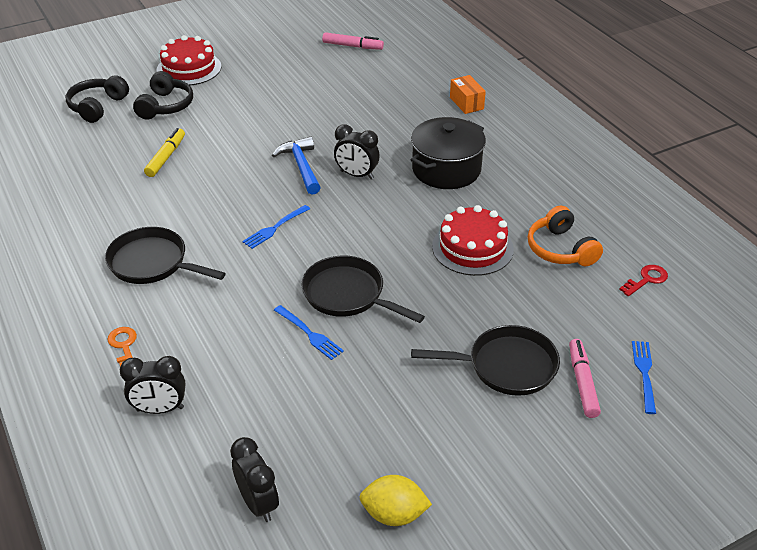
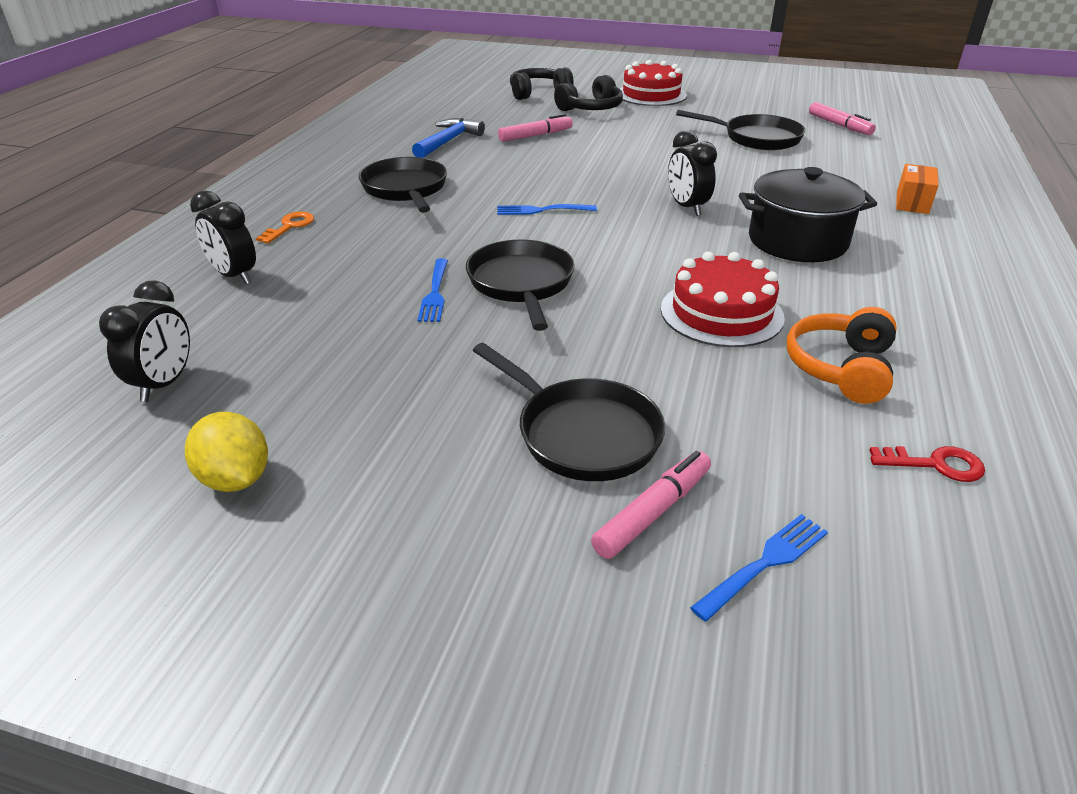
camera: 45 degrees right, 5 degrees down
yellow marker [144,128,185,177] -> pink marker [498,114,573,142]
blue hammer [272,136,321,194] -> blue hammer moved to [412,118,485,158]
none -> black pan [676,110,805,151]

